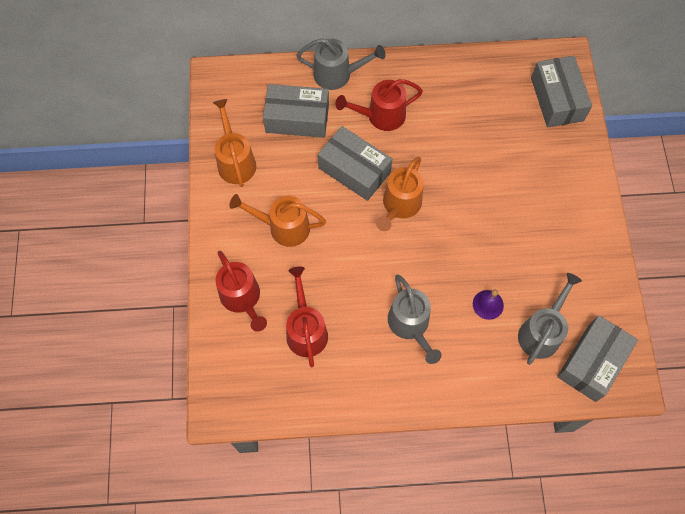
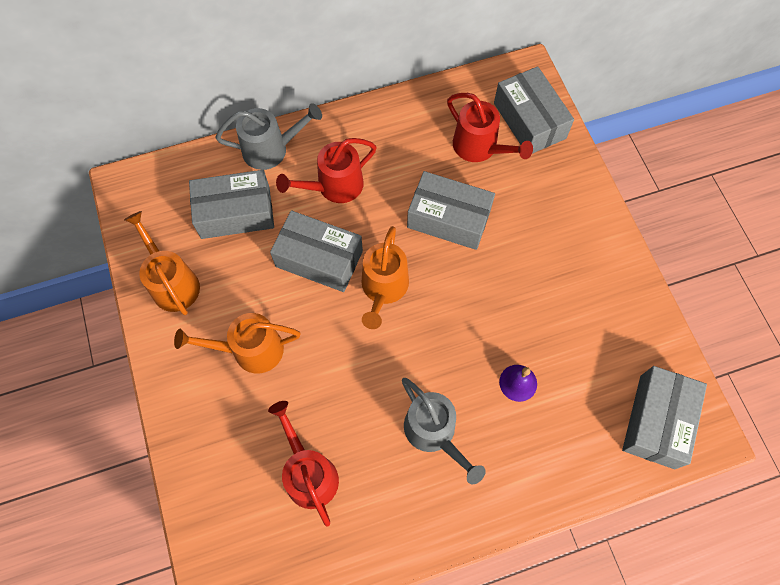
camera: 15 degrees left, 0 degrees up
red watering can [216,251,267,332] -> red watering can moved to [447,93,533,162]
grey watering can [518,273,582,365] -> none
none -> grey box [407,171,495,250]

